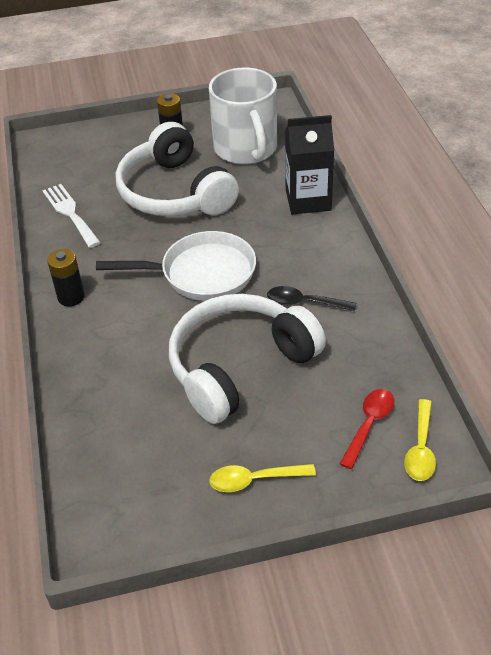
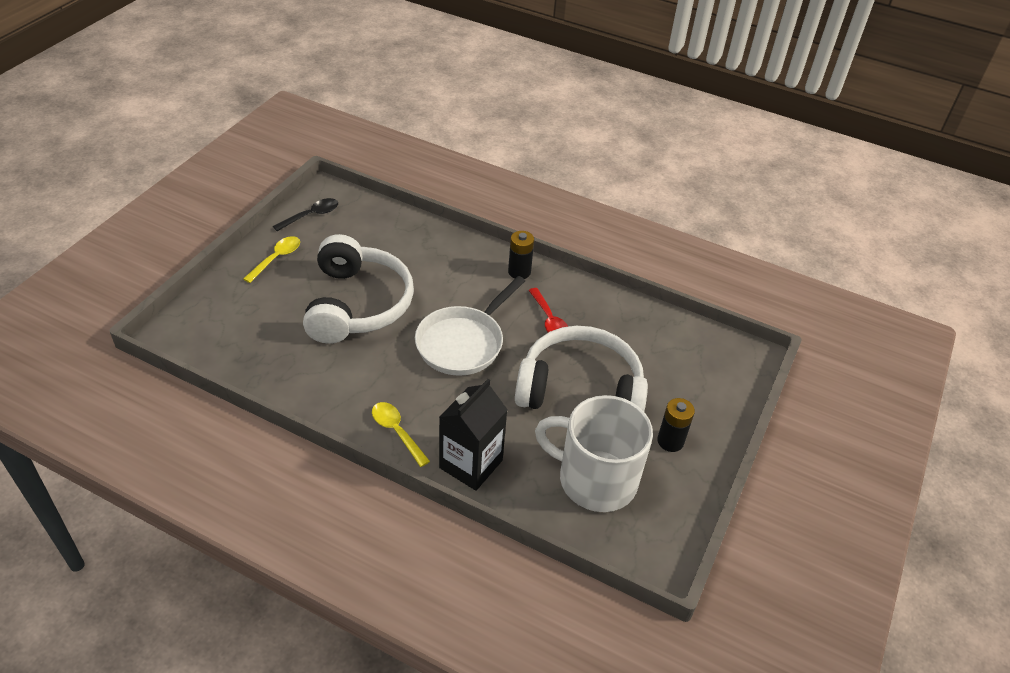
camera: 125 degrees right, 0 degrees up
white fork [42,184,101,248] -> none
black spoon [267,286,356,311] -> black spoon moved to [273,198,338,231]
red spoon [340,389,394,469] -> red spoon moved to [529,288,568,333]
yellow spoon [404,399,436,481] -> yellow spoon moved to [372,402,430,467]

